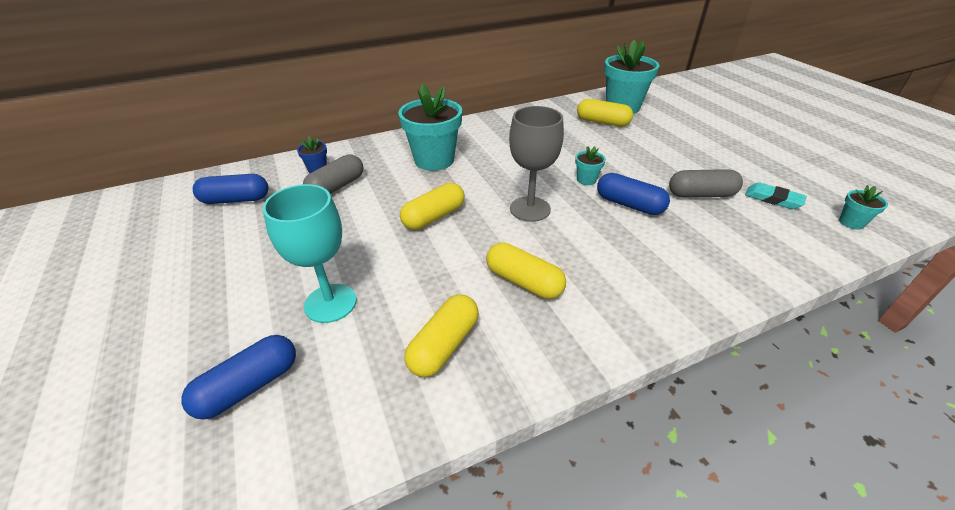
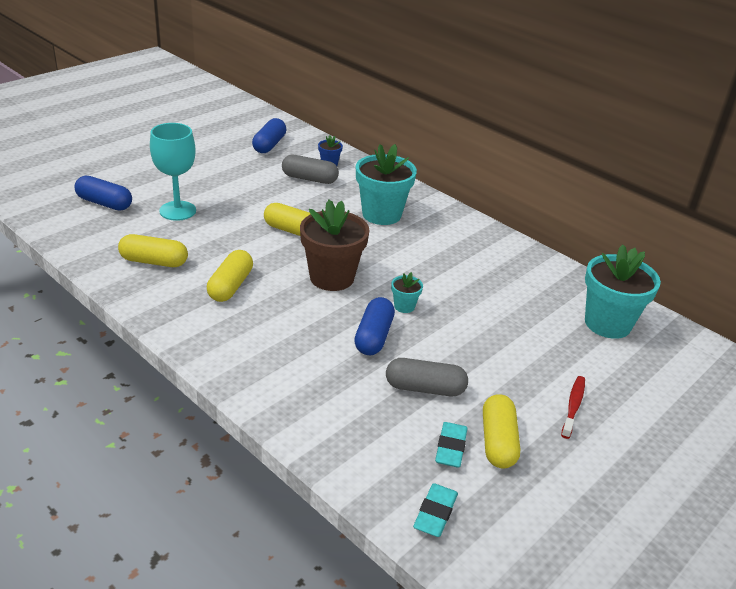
camera: 65 degrees right, 5 degrees down
blue capsule [193,174,268,204] -> blue capsule turned 45 degrees clockwise [252,118,286,153]
grey goblet [509,106,564,222] -> brown flower pot [300,200,369,291]
yellow capsule [577,99,633,127] -> yellow capsule moved to [483,394,520,469]
grey capsule [669,169,743,198] -> grey capsule turned 60 degrees counterclockwise [386,358,468,396]
turquoise flower pot [839,185,888,230] -> turquoise eraser [413,483,458,537]
none -> red toothbrush [561,376,585,439]

